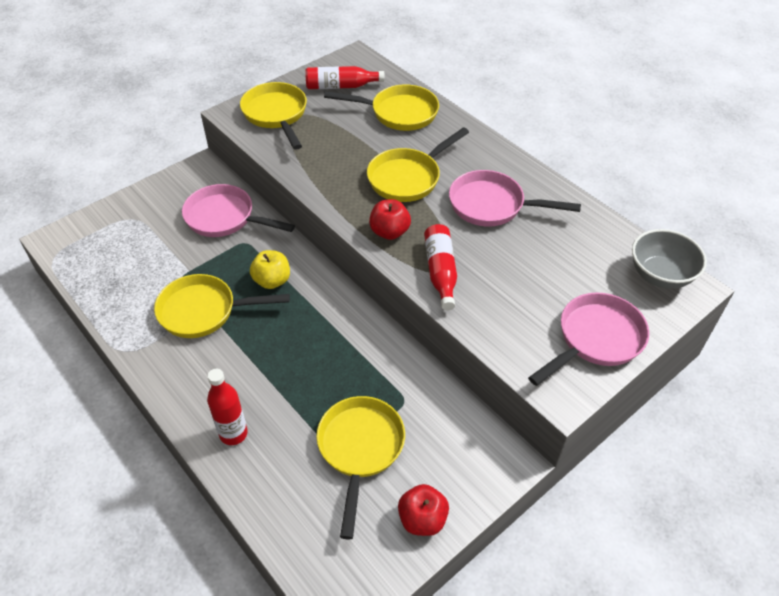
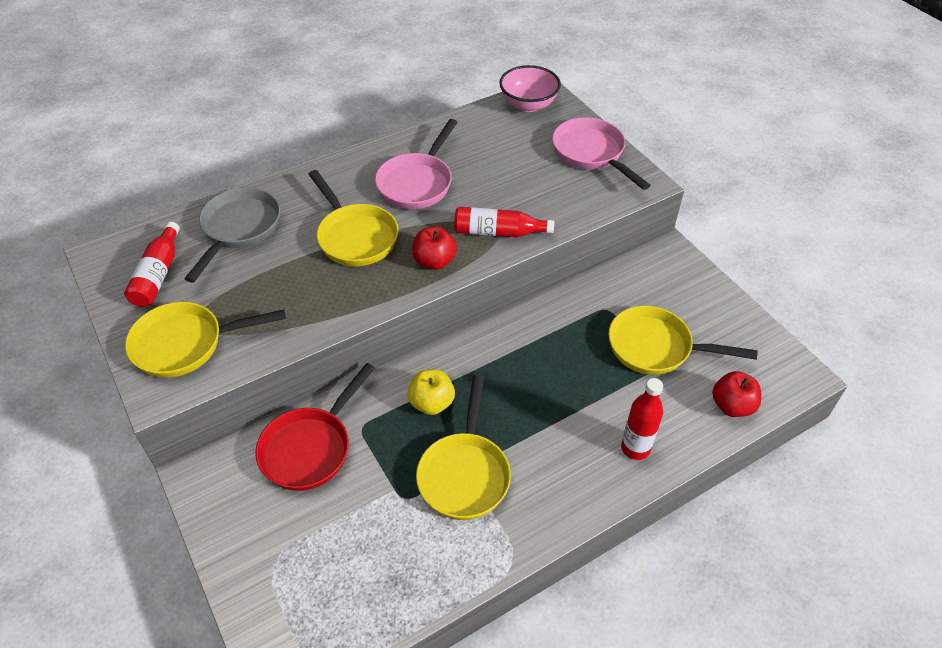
camera: 80 degrees left, 0 degrees up
pink pan [182,184,295,237] -> red pan [255,363,375,491]
yellow pan [324,84,439,131] -> grey pan [185,187,280,283]
red apple [398,484,449,536] -> red apple moved to [712,371,761,417]
grey bowl [632,229,707,289] -> pink bowl [499,65,561,112]

